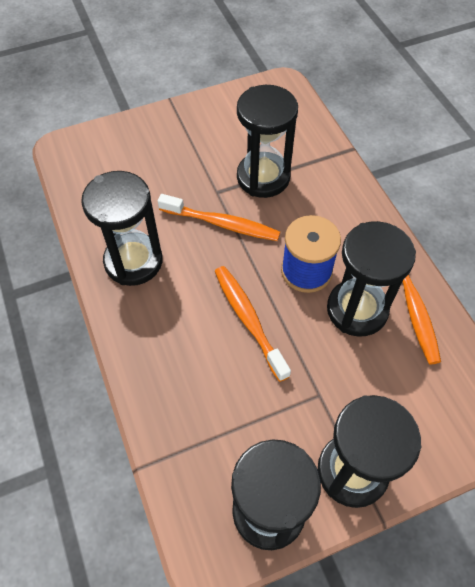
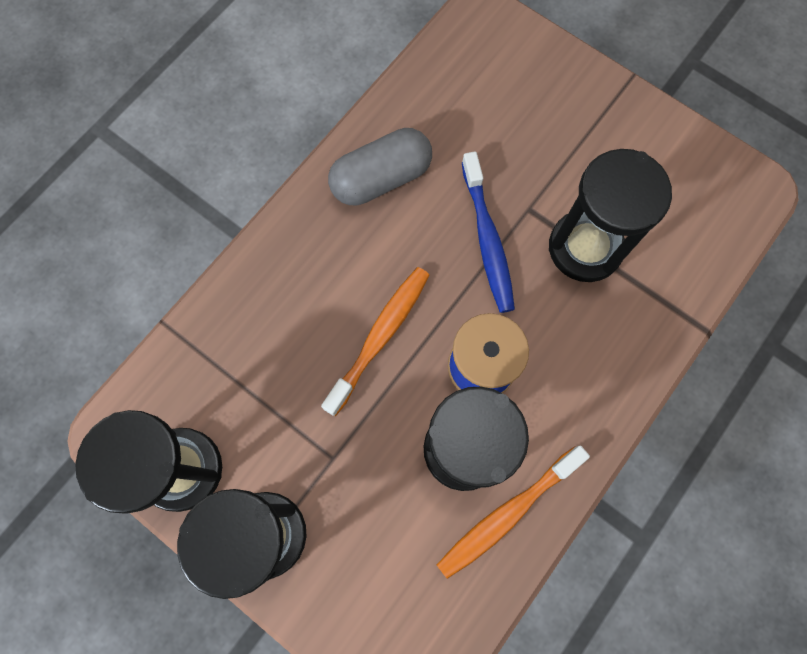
camera: 60 degrees right, 15 degrees up
black hourglass [81,171,163,286] -> grey capsule [328,128,432,205]
orange toothbrush [158,194,280,241] -> blue toothbrush [462,151,515,313]

